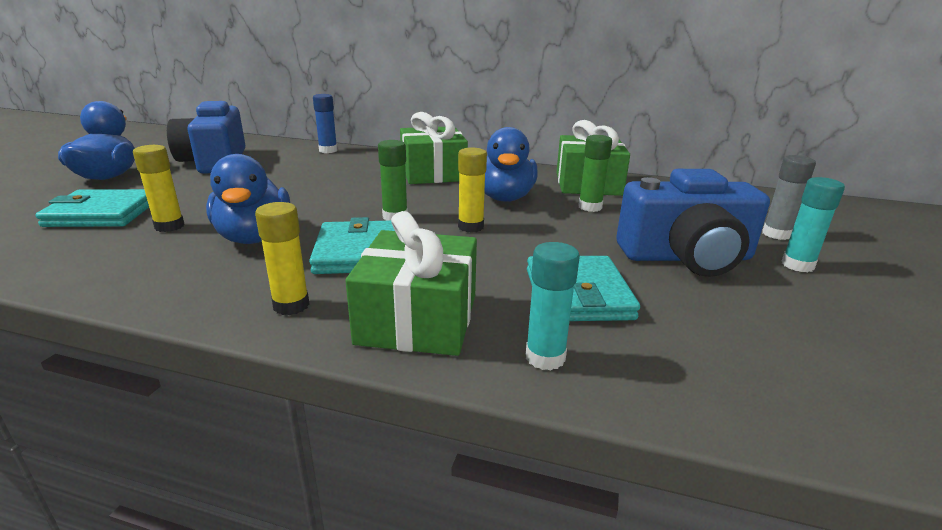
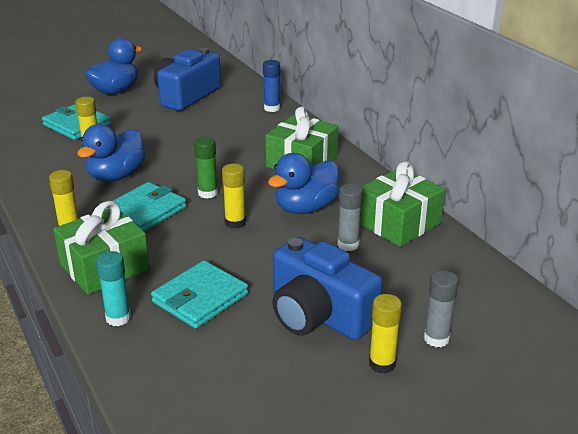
camera: 45 degrees right, 5 degrees up
green glue stick [578,135,612,212] -> grey glue stick [338,184,363,251]
turquoise glue stick [782,177,845,272] -> yellow glue stick [369,294,402,374]

